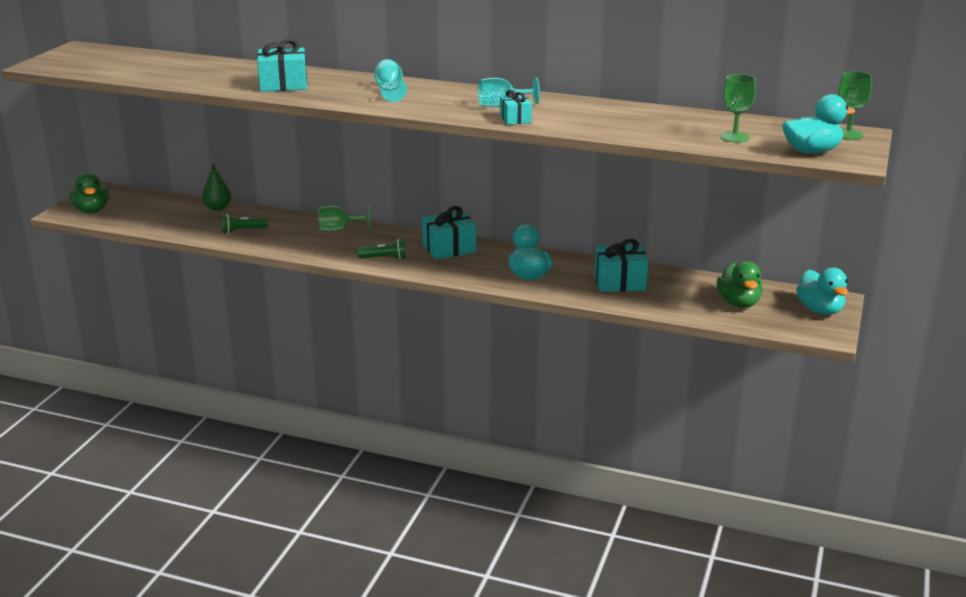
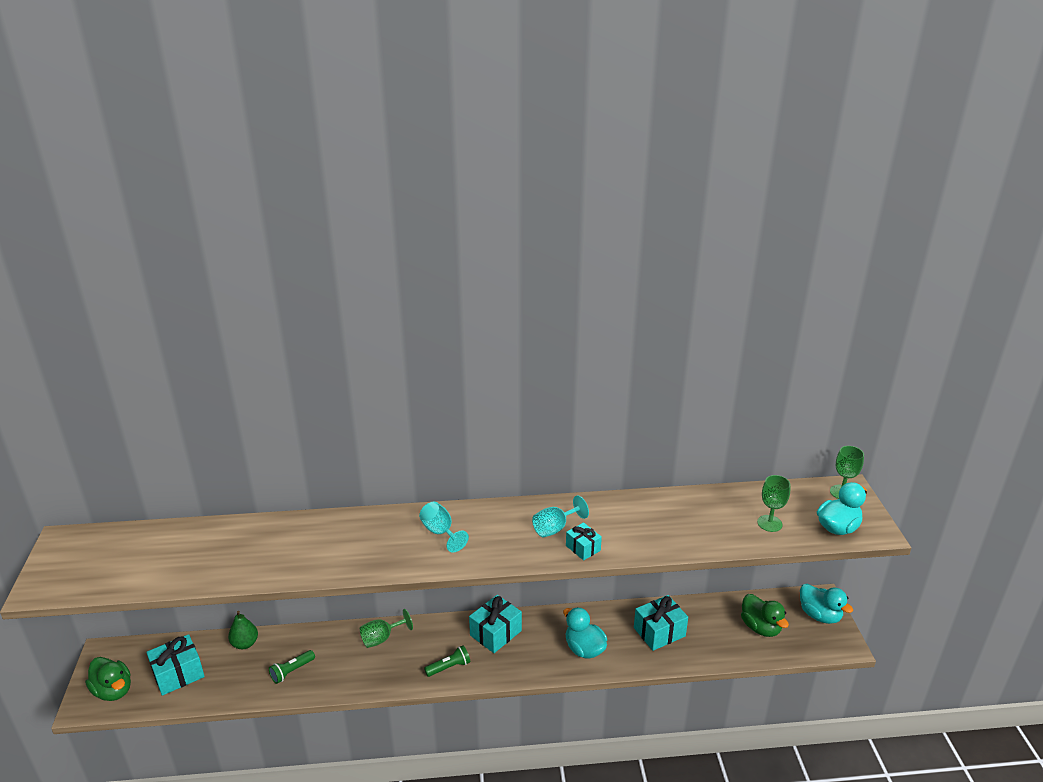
camera: 25 degrees left, 5 degrees up
turquoise gift [257,39,307,92] -> turquoise gift moved to [146,634,205,696]

